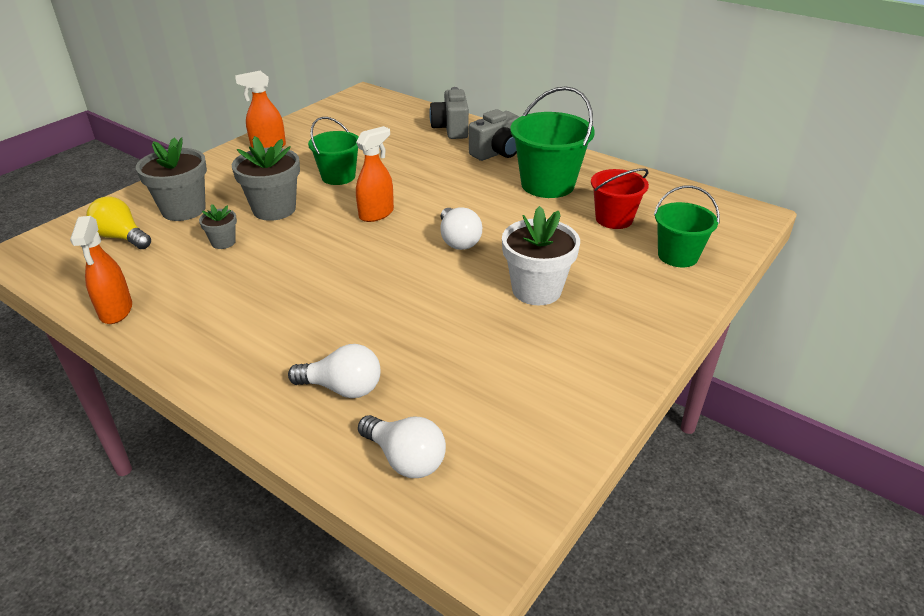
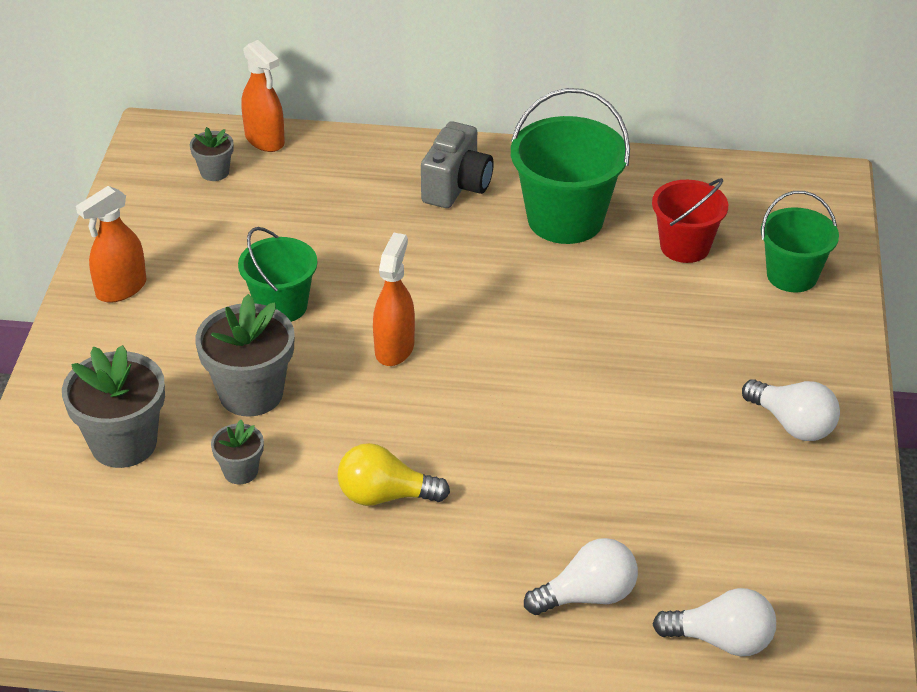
camera: 30 degrees left, 5 degrees up
orange spray bottle [70,216,132,324] -> orange spray bottle moved to [242,40,285,152]
yellow light bulb [86,196,151,249] -> yellow light bulb moved to [337,443,450,506]
grey camera [429,87,469,139] -> none
white light bulb [440,207,482,250] -> white light bulb moved to [742,379,840,441]
white flower pot [502,206,580,305] -> none
none -> grey flower pot [190,127,234,181]

